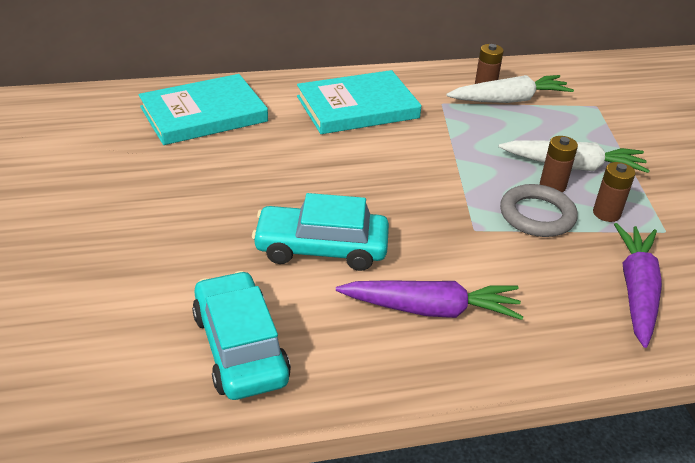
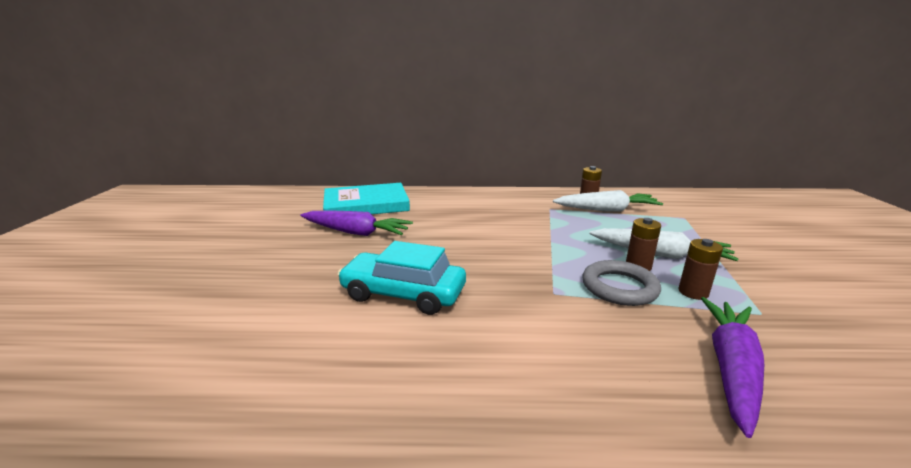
camera: 15 degrees right, 15 degrees down
turquoise car [192,271,291,400] -> none
turquoise book [297,70,422,134] -> none
purple carrot [336,280,524,320] -> purple carrot moved to [301,210,413,236]

